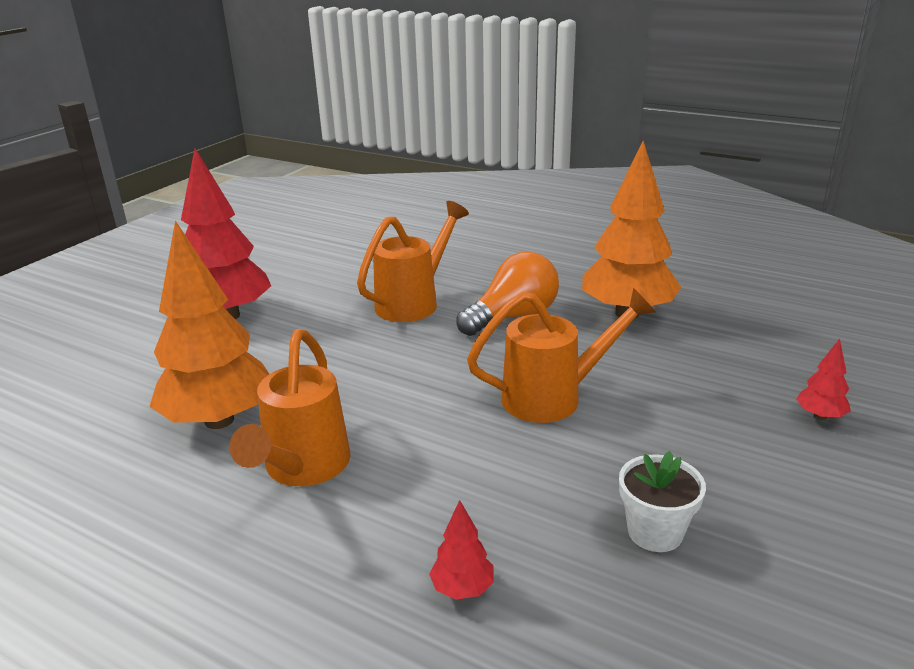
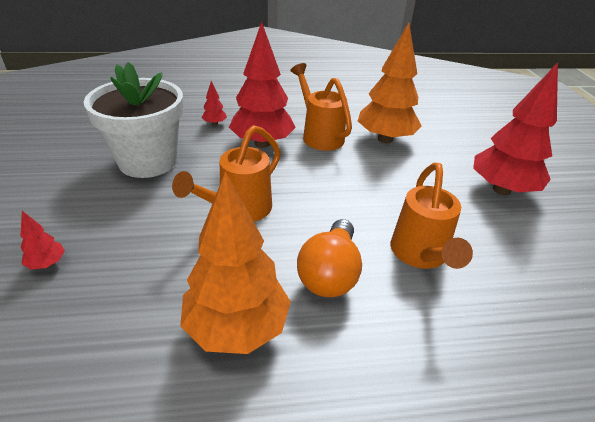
camera: 140 degrees right, 10 degrees up
white flower pot [619,451,706,552] -> white flower pot [84,62,183,178], size x2.17
none -> red tree [229,22,296,148]

